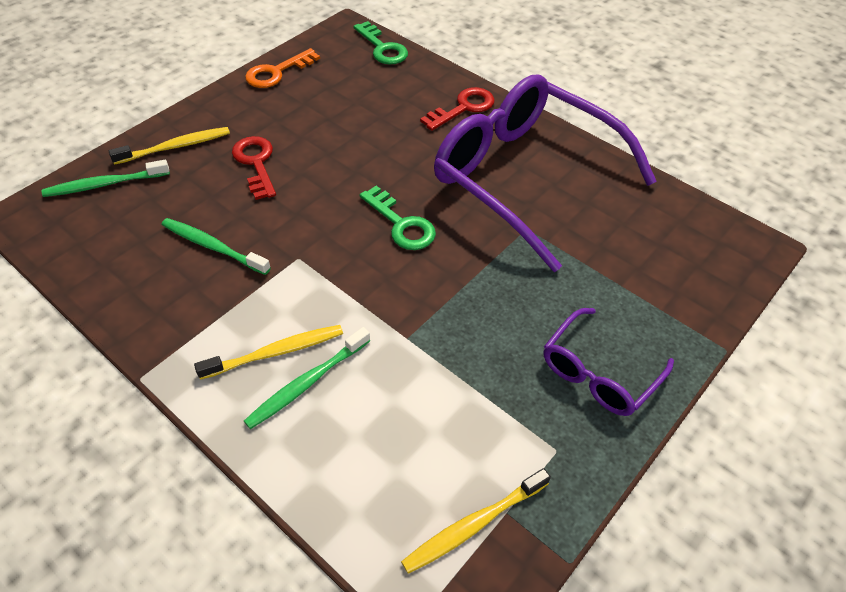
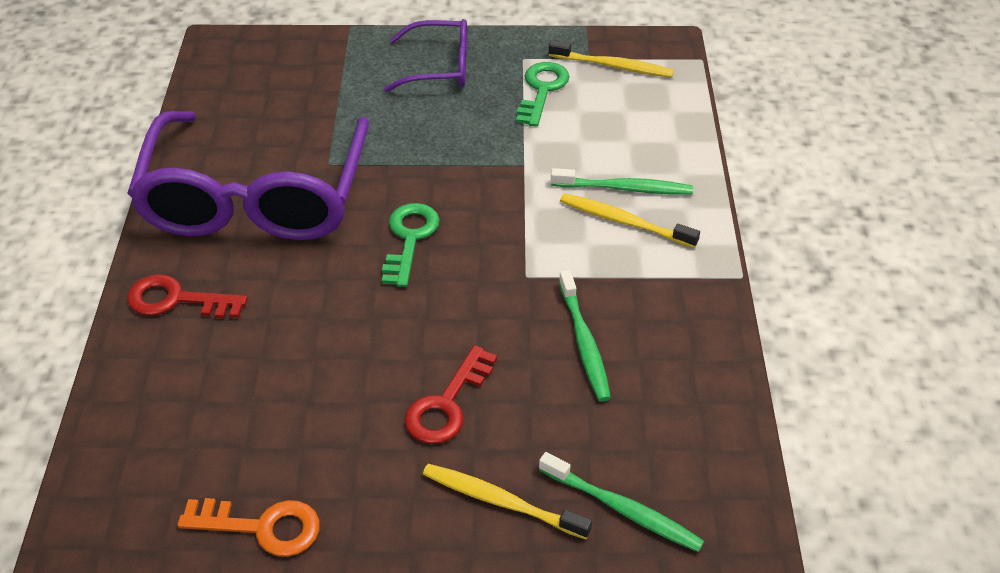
camera: 130 degrees left, 5 degrees down
green key [353,21,408,64] -> green key moved to [516,62,570,127]

